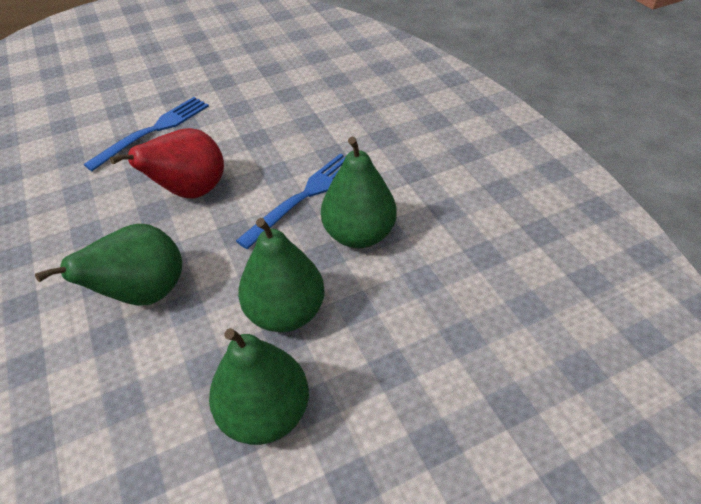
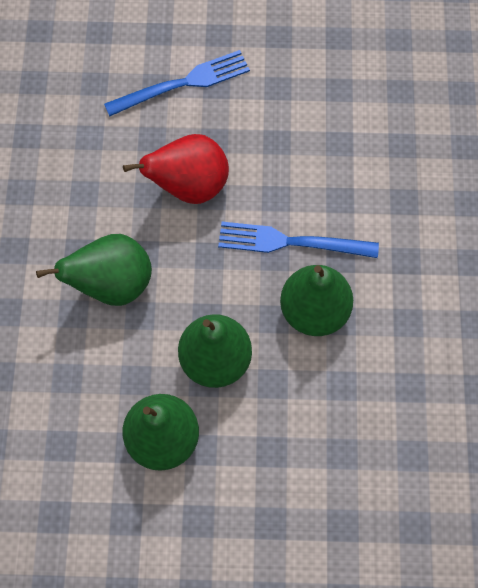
camera: 25 degrees right, 20 degrees up
blue fork [236,154,346,249] -> blue fork turned 150 degrees counterclockwise [218,222,379,258]

